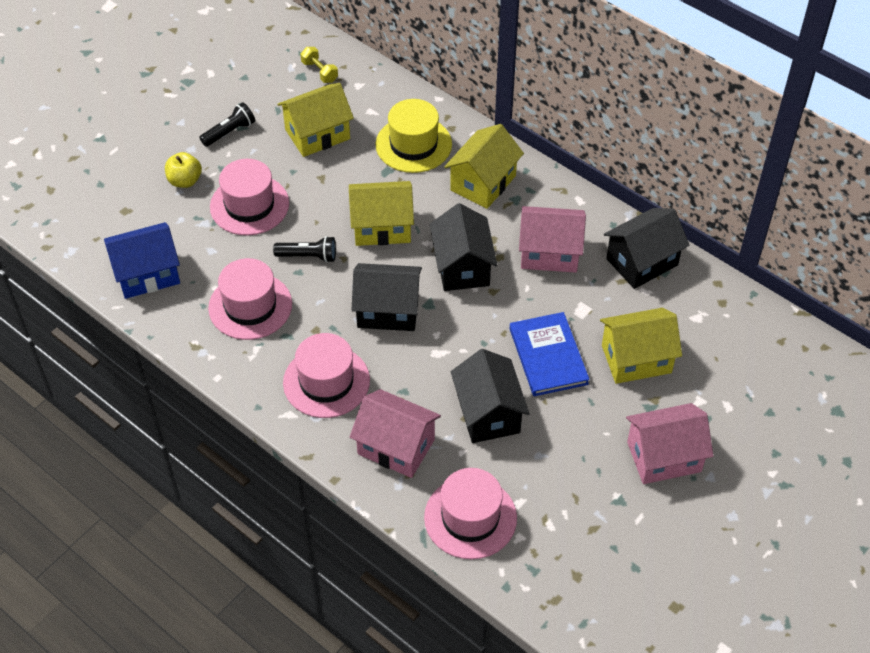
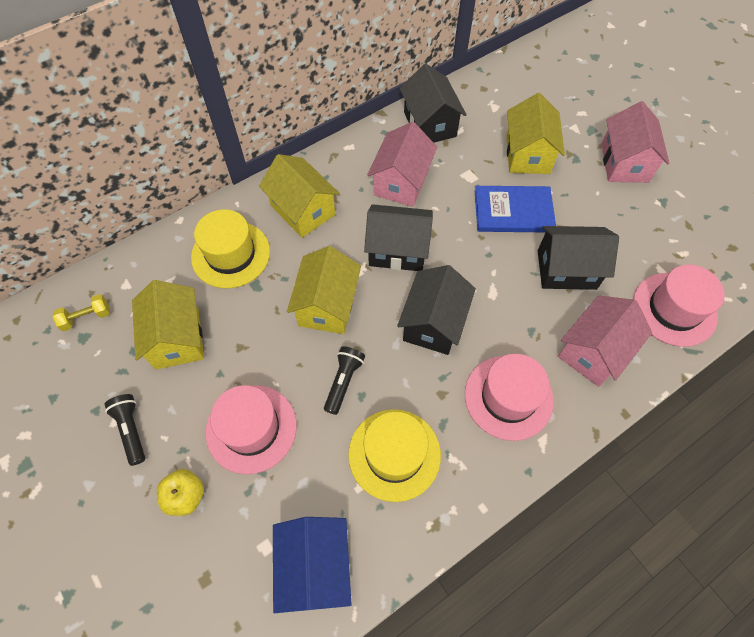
camera: 75 degrees left, 10 degrees up
pink hat [208,258,292,340] -> yellow hat [348,409,441,502]

